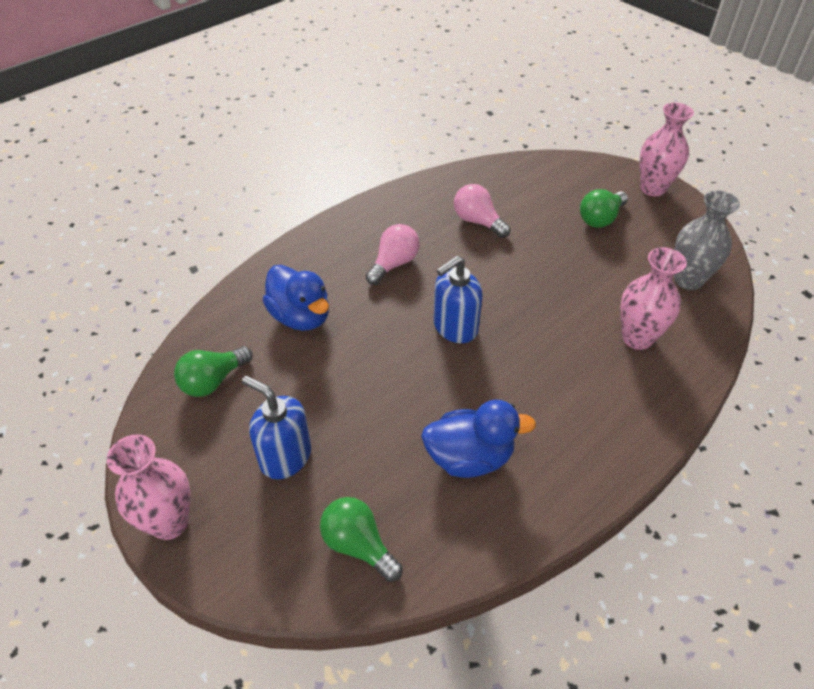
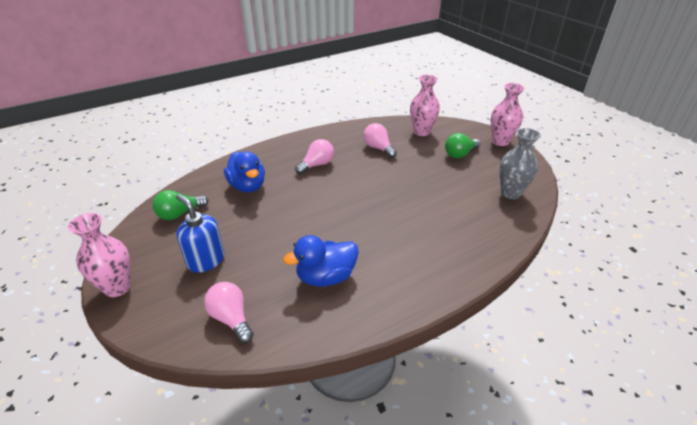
camera: 10 degrees right, 10 degrees down
green light bulb [320,497,403,582] -> pink light bulb [204,282,254,343]
blue duck [421,400,536,478] -> blue duck turned 150 degrees clockwise [283,235,359,287]
blue soap dispenser [433,256,483,343] -> none
pink vase [620,247,687,350] -> pink vase moved to [410,75,440,136]

